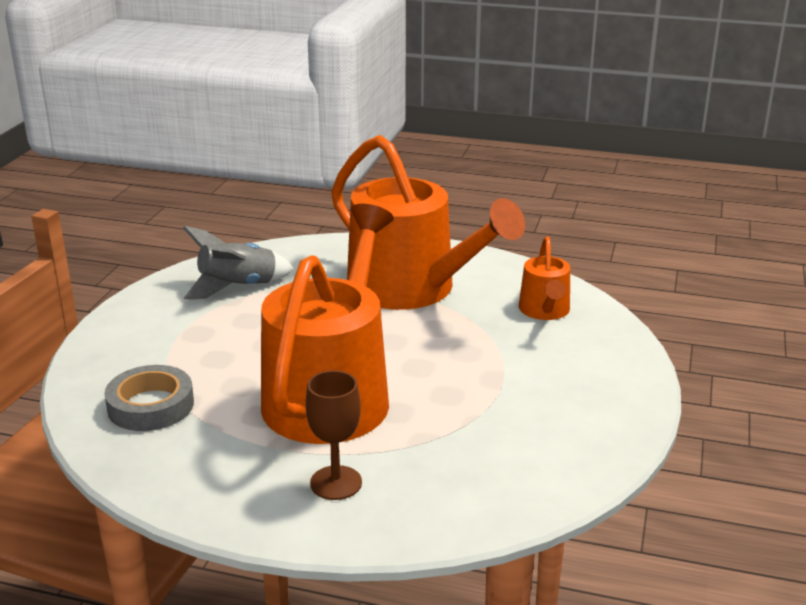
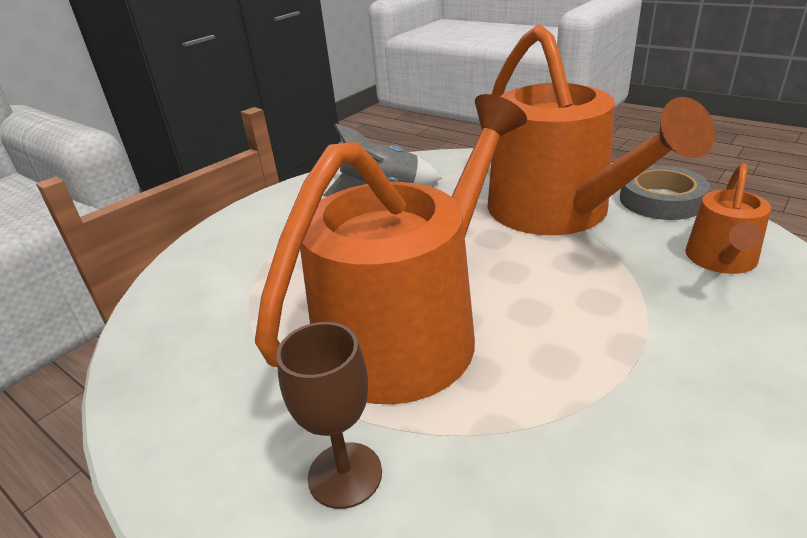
camera: 25 degrees right, 5 degrees up
grey tape [104,365,194,431] -> grey tape moved to [620,165,710,220]

